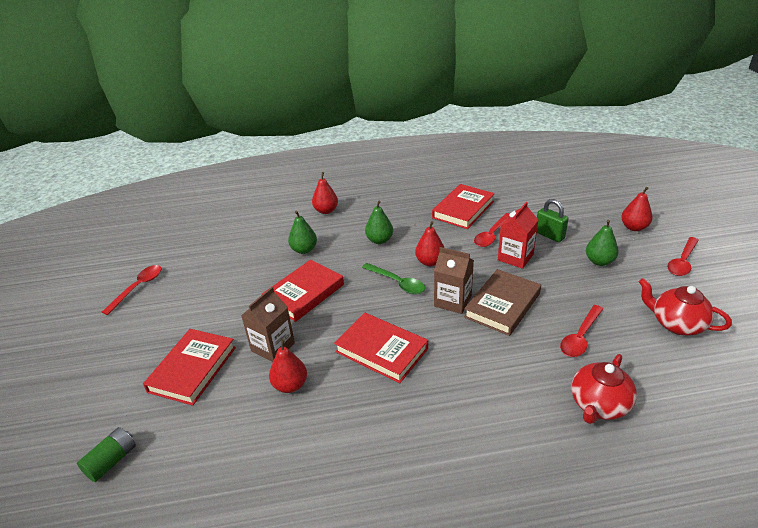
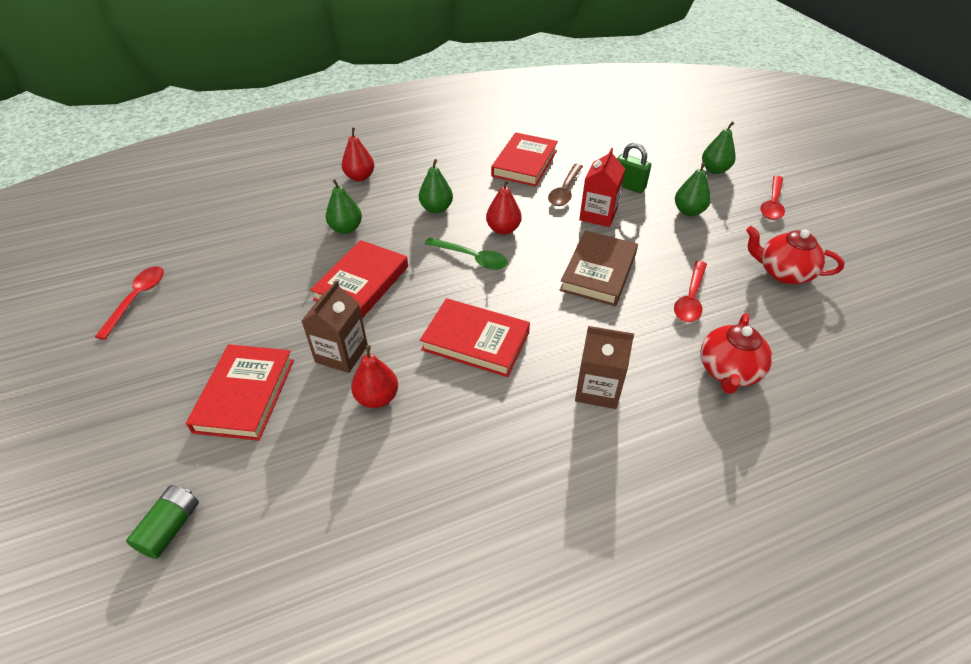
camera: 15 degrees left, 10 degrees up
brown carton [434,247,474,314] -> brown carton moved to [575,326,634,409]
red spoon [474,213,510,247] -> brown spoon [548,164,583,206]
red pear [621,187,653,231] -> green pear [702,122,736,174]

